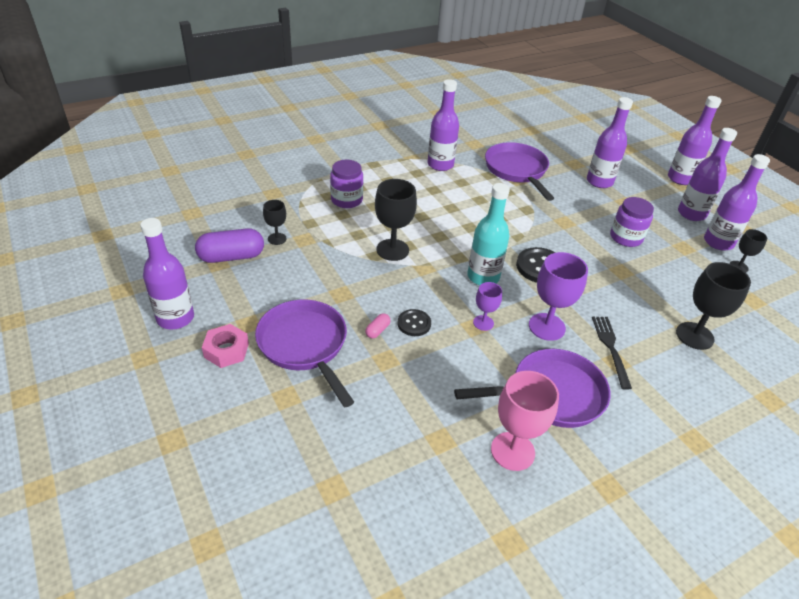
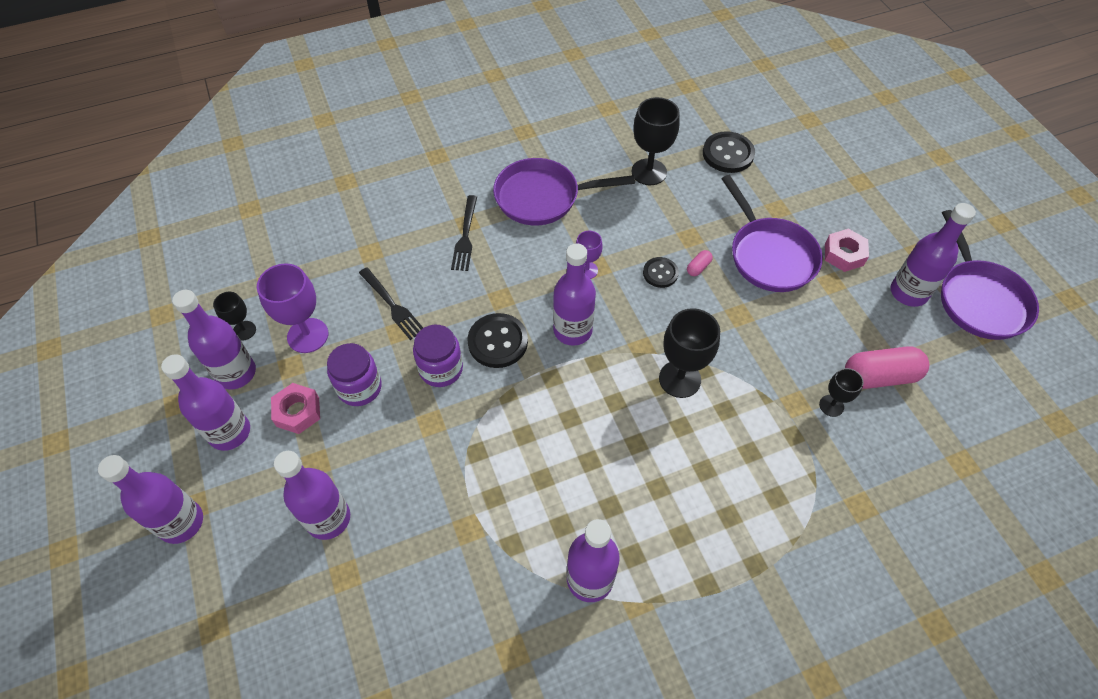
camera: 170 degrees left, 15 degrees up
purple capsule [195,228,264,263] -> pink capsule [845,346,929,389]
purple jar [330,160,363,208] -> purple jar moved to [413,325,463,387]
turquoise bottle [467,183,510,285] -> purple bottle [553,243,596,346]
purple pan [485,142,554,201] -> purple pan moved to [941,210,1039,340]
pink goblet [491,371,559,471] -> none
purple goblet [529,252,588,341] -> purple goblet moved to [257,263,328,353]
black goblet [676,262,751,350] -> black goblet moved to [632,97,680,185]
none -> pink nut [271,383,320,434]
none -> black fork [359,267,423,340]
none -> black button [703,131,755,173]

